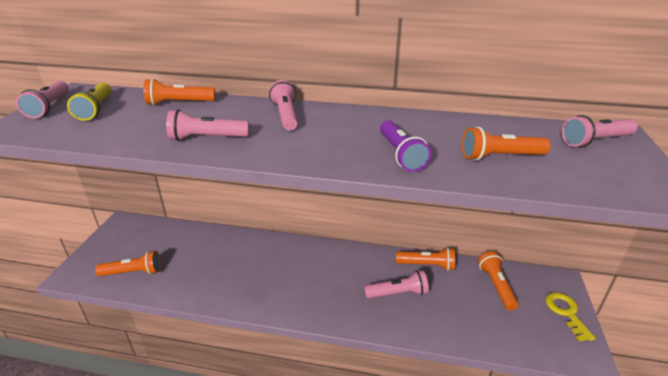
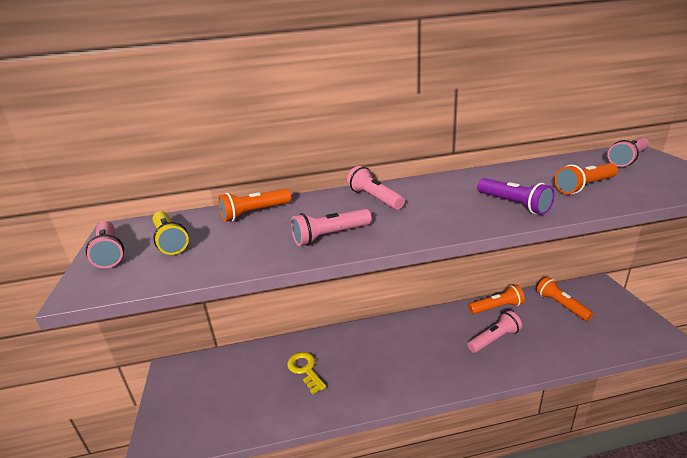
camera: 20 degrees left, 5 degrees down
orange flashlight [95,251,161,276] -> none
yellow key [545,292,596,342] -> yellow key moved to [287,352,326,394]

